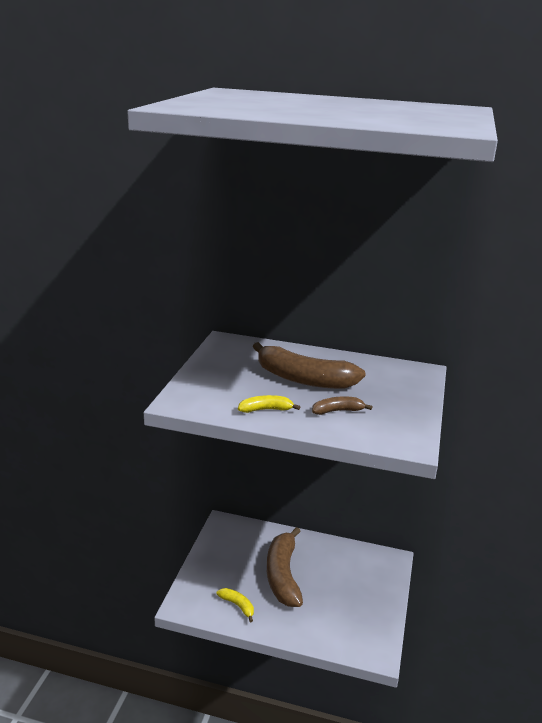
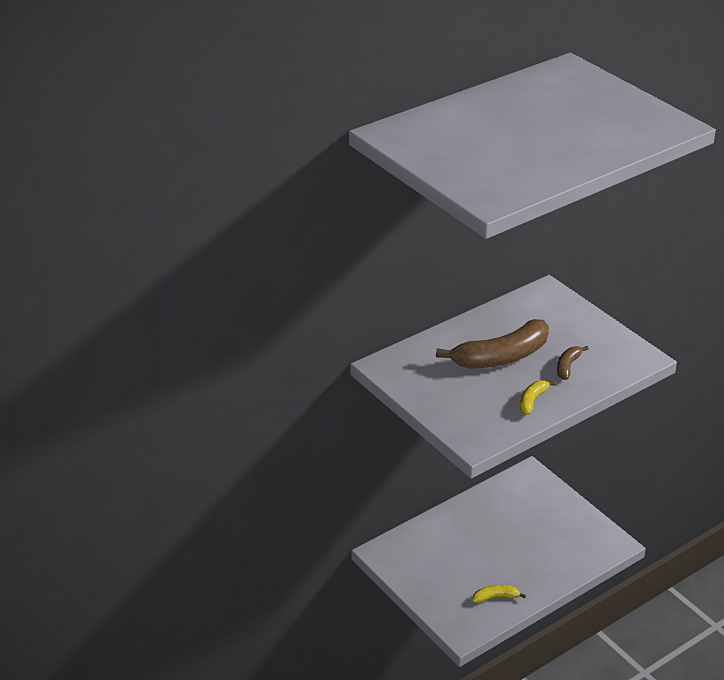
camera: 50 degrees left, 10 degrees up
brown banana [267,527,303,607] -> none

